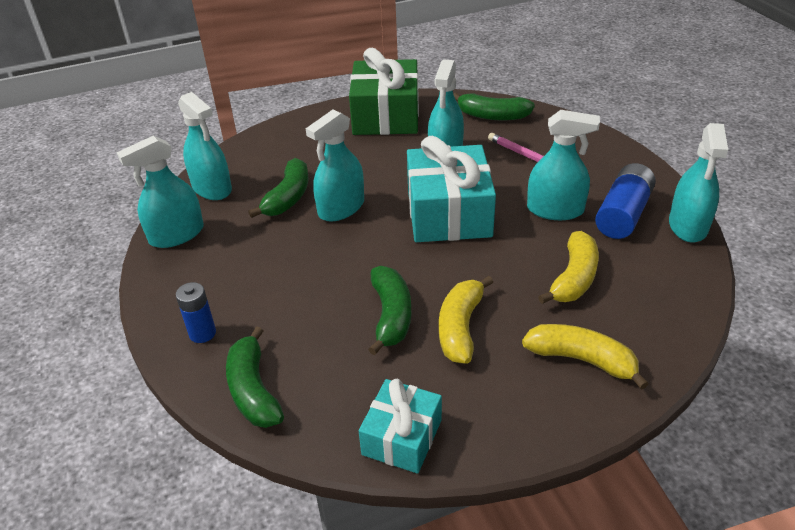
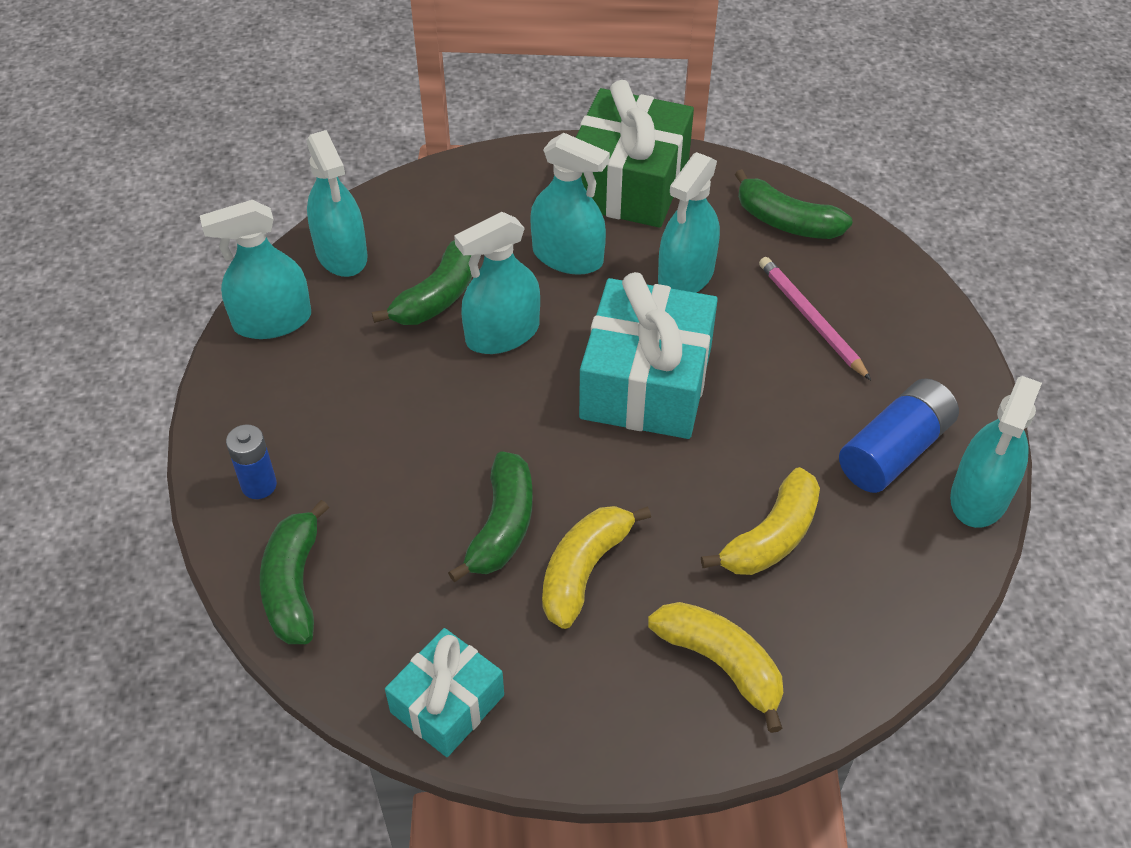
camera: 15 degrees right, 10 degrees up
turquoise spray bottle [527,110,600,220] -> turquoise spray bottle moved to [530,133,610,275]

